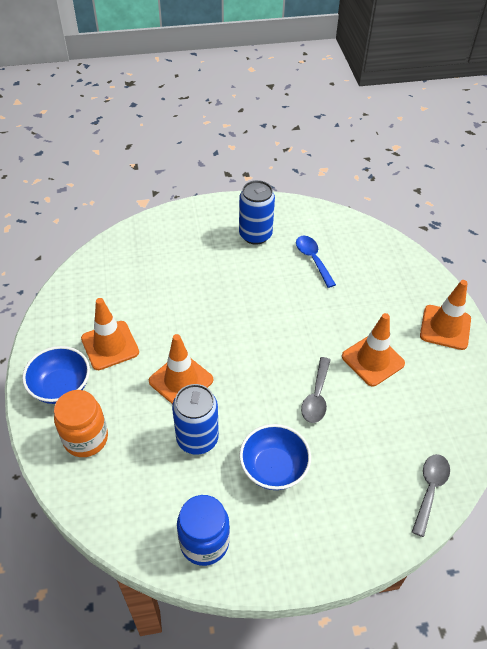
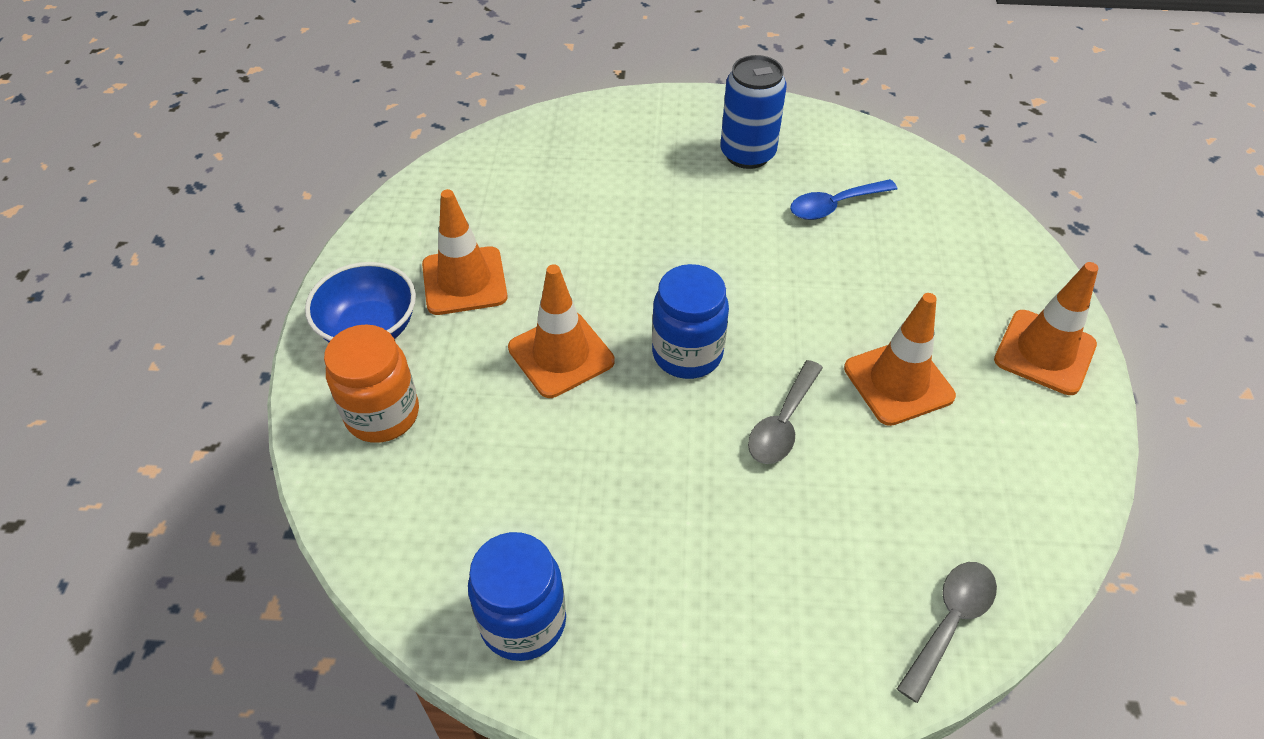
camera: 15 degrees right, 0 degrees up
blue can [172,384,219,455] -> none
blue bowl [239,424,311,490] -> none
blue spoon [296,236,336,288] -> blue spoon turned 105 degrees counterclockwise [790,179,897,220]
none -> blue jar [652,264,729,379]

